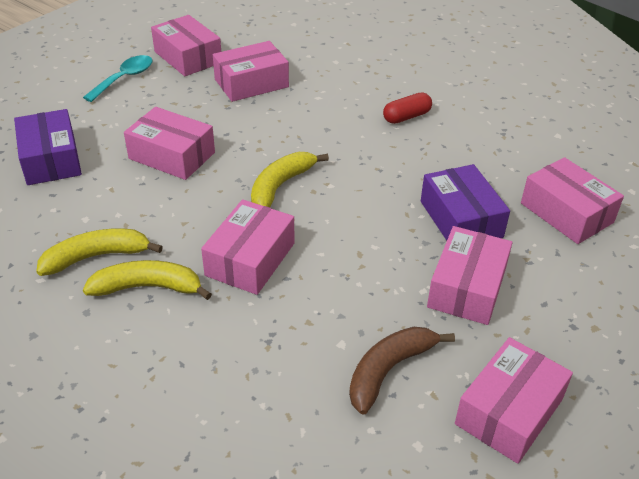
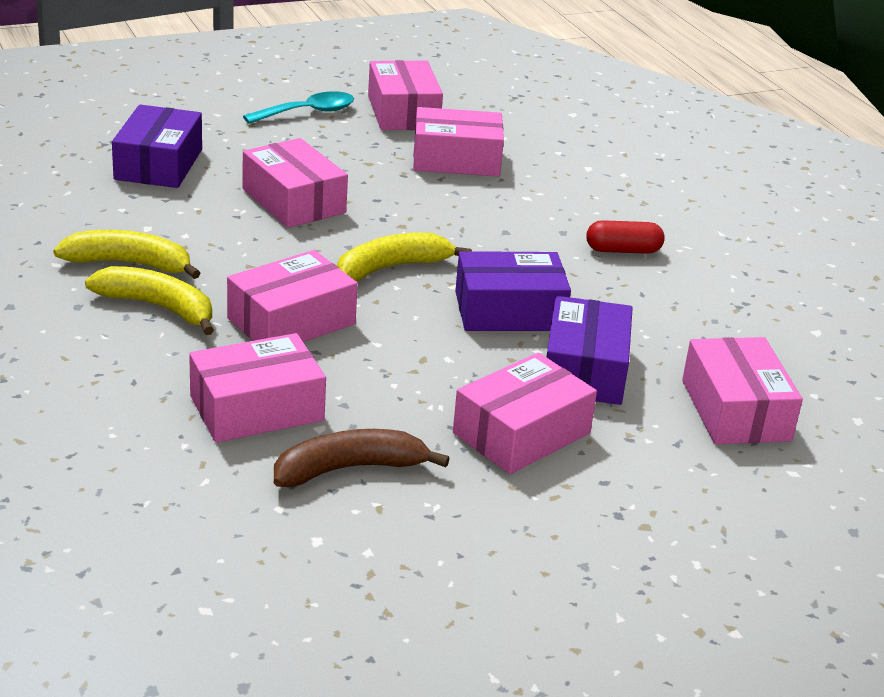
camera: 25 degrees right, 10 degrees down
pink box [455,337,573,464] -> pink box moved to [189,333,326,443]
none -> purple box [455,251,571,331]

